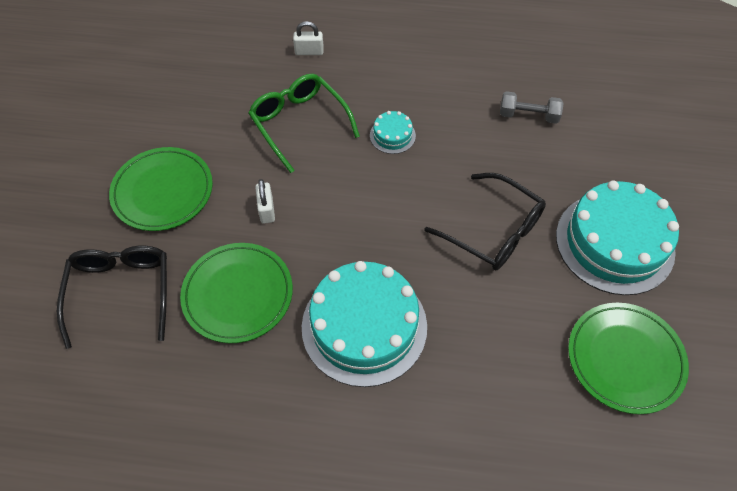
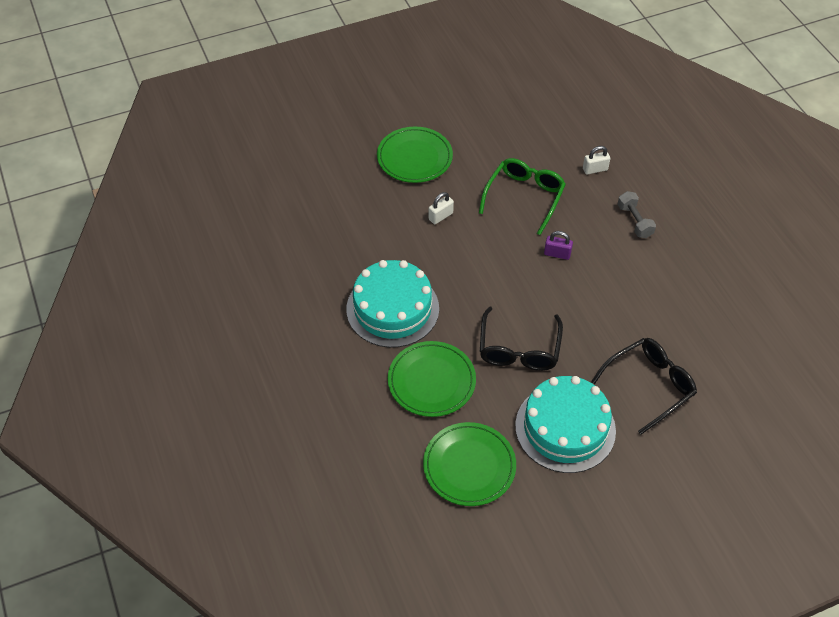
camera: 60 degrees right, 5 degrees down
black glasses [57,246,167,349] -> black glasses moved to [591,338,697,435]
green plate [180,243,293,343] -> green plate moved to [388,341,476,417]
white padlock [293,21,324,55] -> white padlock turned 75 degrees counterclockwise [583,146,610,175]
turquoise cake [370,111,416,154] -> purple padlock [544,231,573,260]
grey dumbbell [500,91,564,124] -> grey dumbbell moved to [617,191,656,238]

